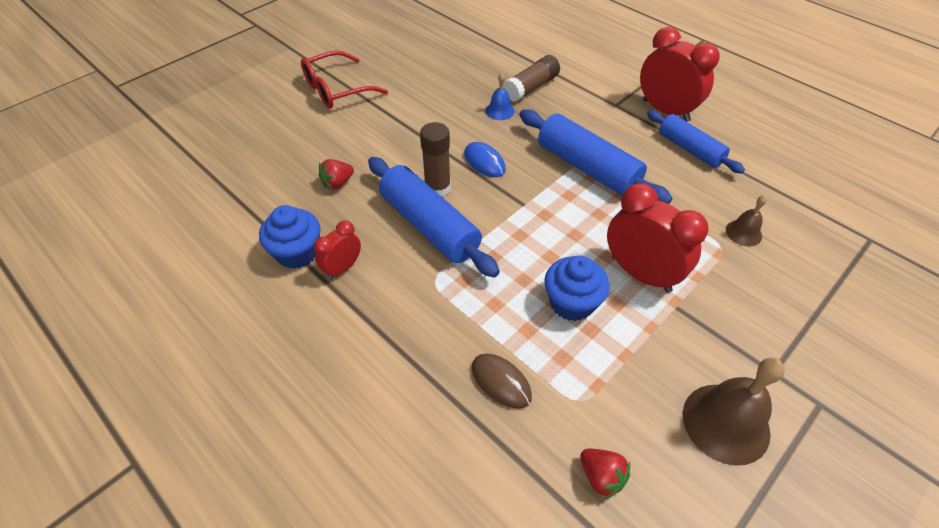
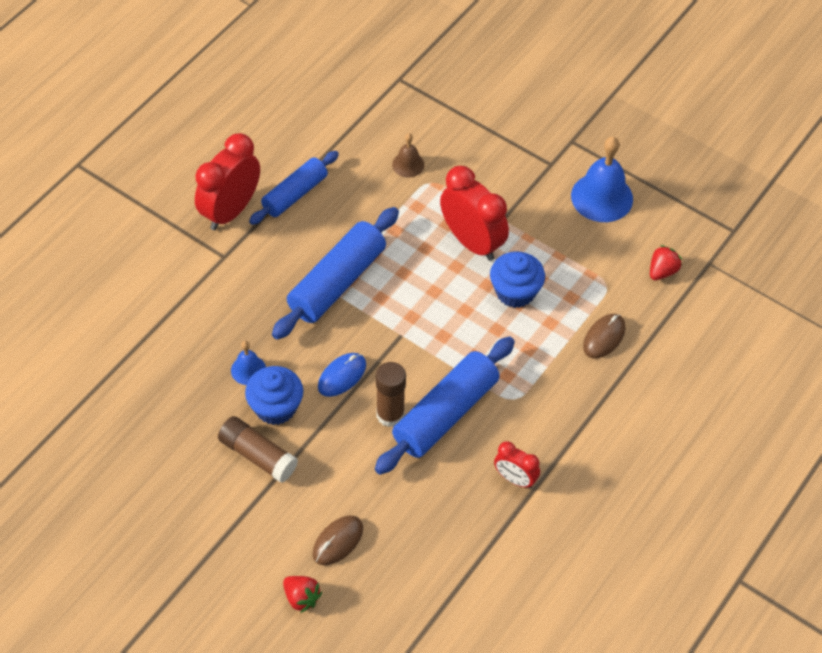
camera: 100 degrees left, 5 degrees up
blue cupcake [259,205,321,269] -> blue cupcake moved to [245,366,303,425]
red glasses [301,51,388,109] -> none
red strawberry [319,159,354,190] -> red strawberry moved to [283,576,322,613]
brown glue stick [503,55,560,102] -> brown glue stick moved to [218,416,298,483]
red clock [607,183,709,293] -> red clock turned 105 degrees clockwise [440,166,509,261]
brown bell [683,357,785,466] -> blue bell [571,137,633,222]
none -> brown mouse [313,515,363,565]

